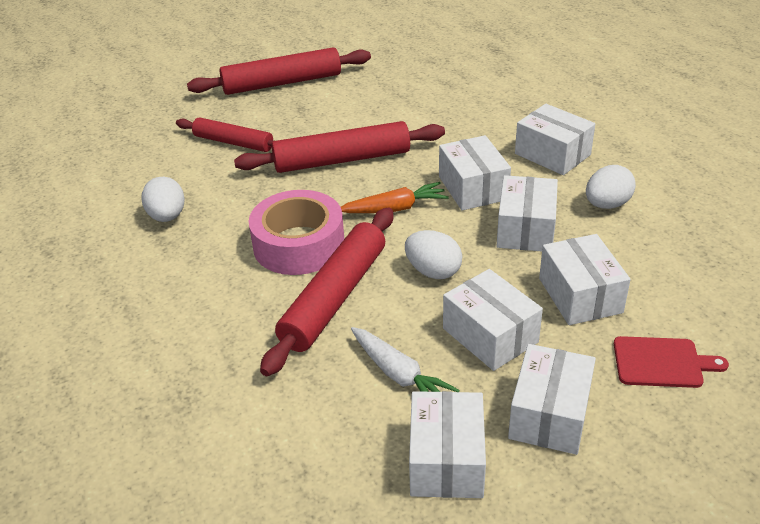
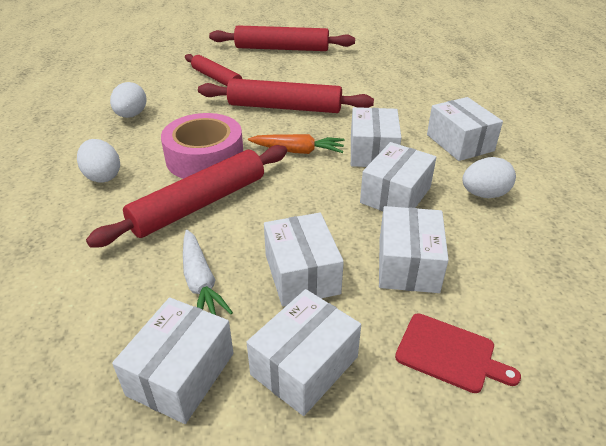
camera: 20 degrees right, 0 degrees up
white egg [405,230,462,279] -> white egg moved to [77,139,120,183]

